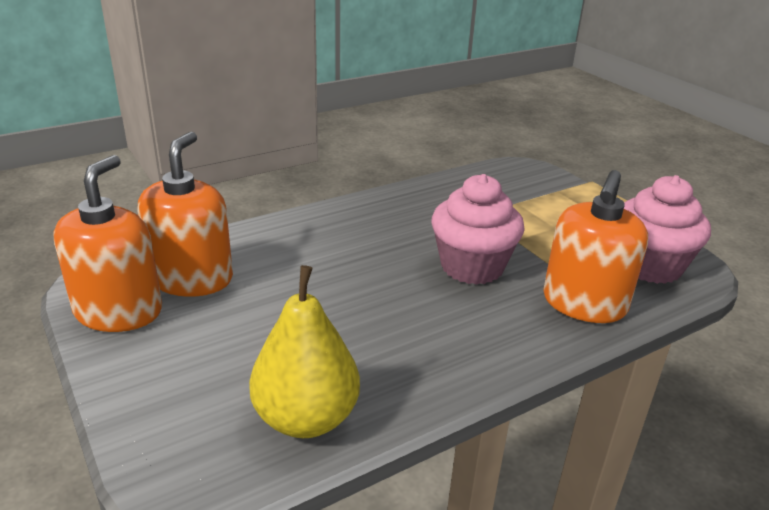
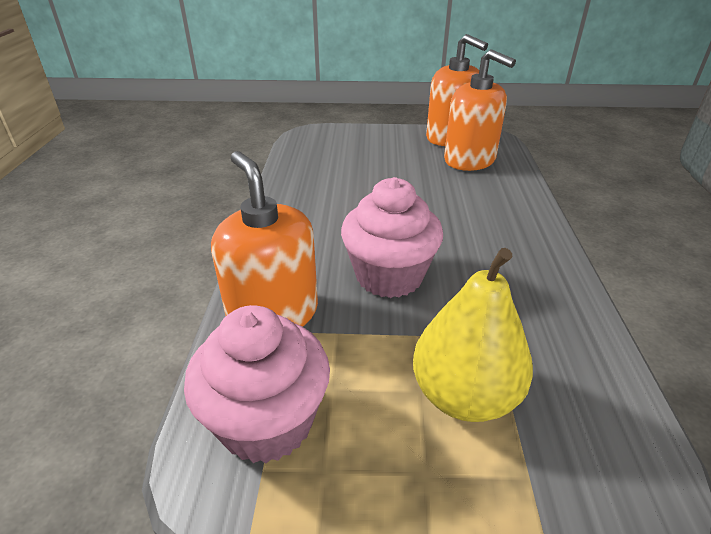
camera: 125 degrees right, 5 degrees up
yellow pear [249,265,360,438] -> yellow pear moved to [413,248,533,422]

